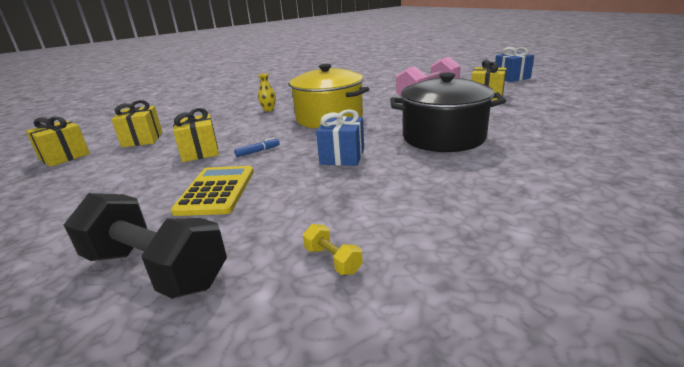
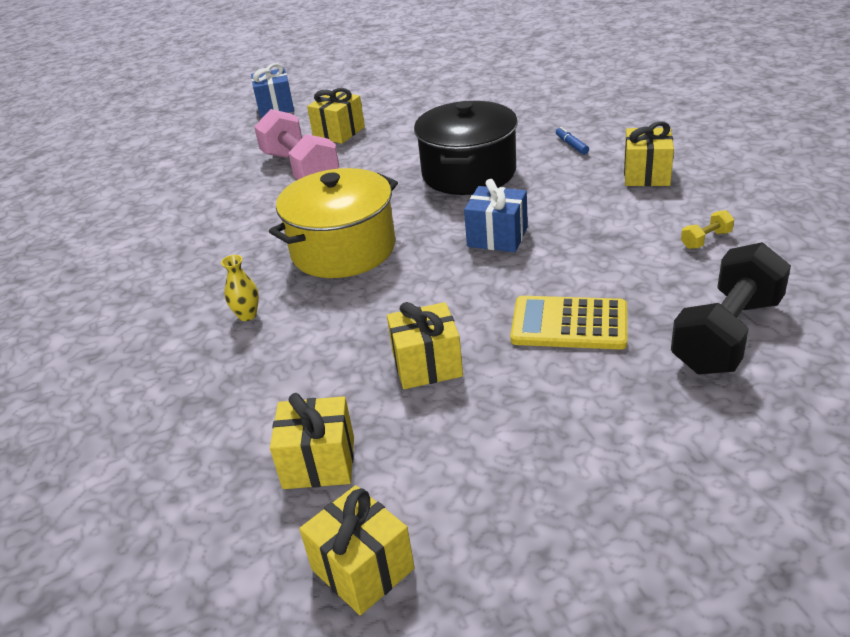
camera: 80 degrees left, 10 degrees up
blue marker [234,137,280,157] -> blue marker moved to [556,127,589,155]
none -> yellow gift [624,121,674,186]

